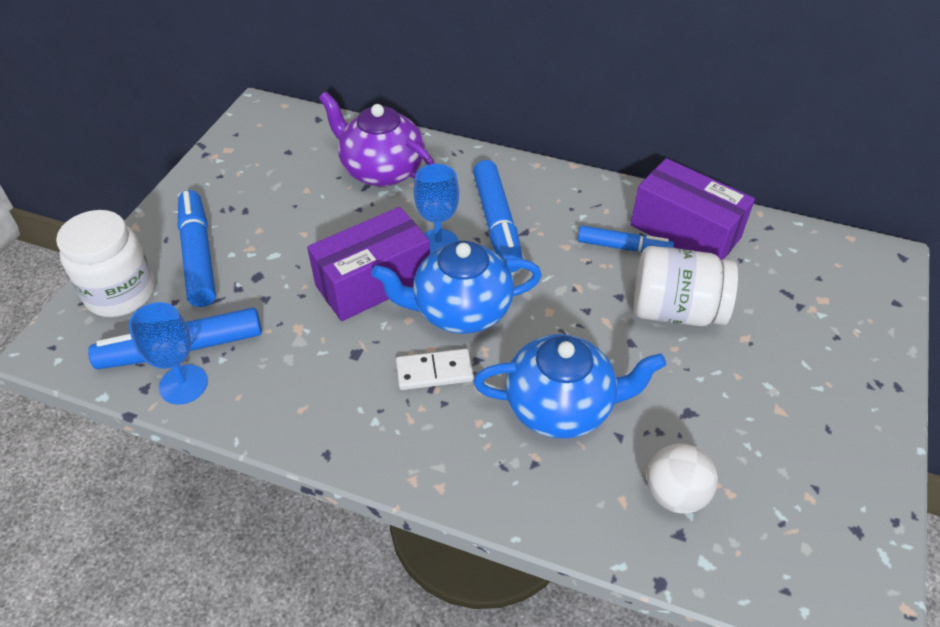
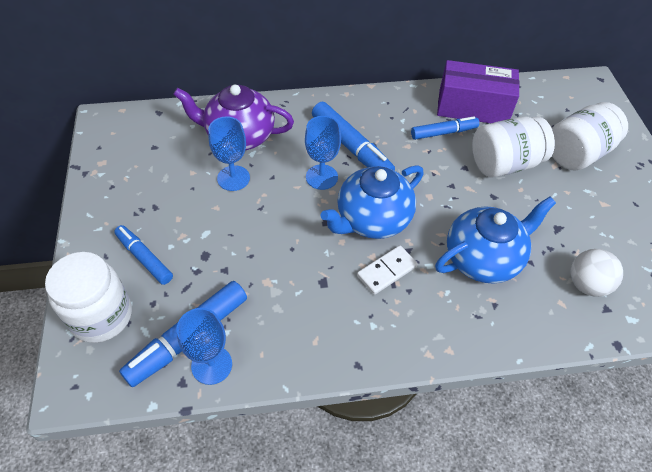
camera: 30 degrees left, 5 degrees up
blue marker [178,190,216,307] -> blue marker [114,225,173,285], size x0.64
purple box [307,207,430,321] -> none
none -> blue goblet [208,116,250,191]
none -> white jar [552,102,628,171]

